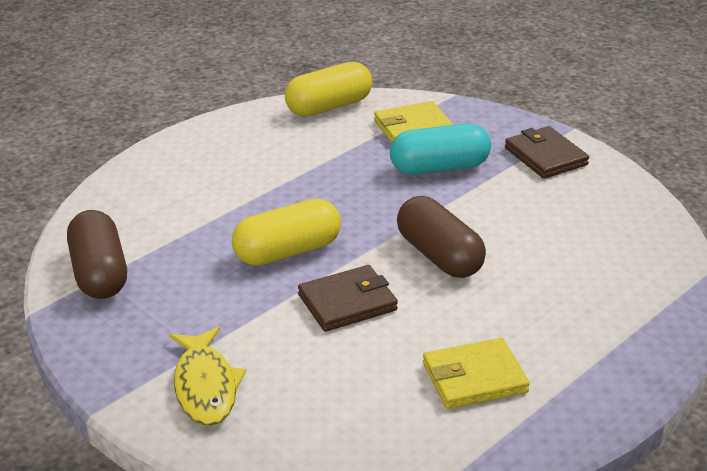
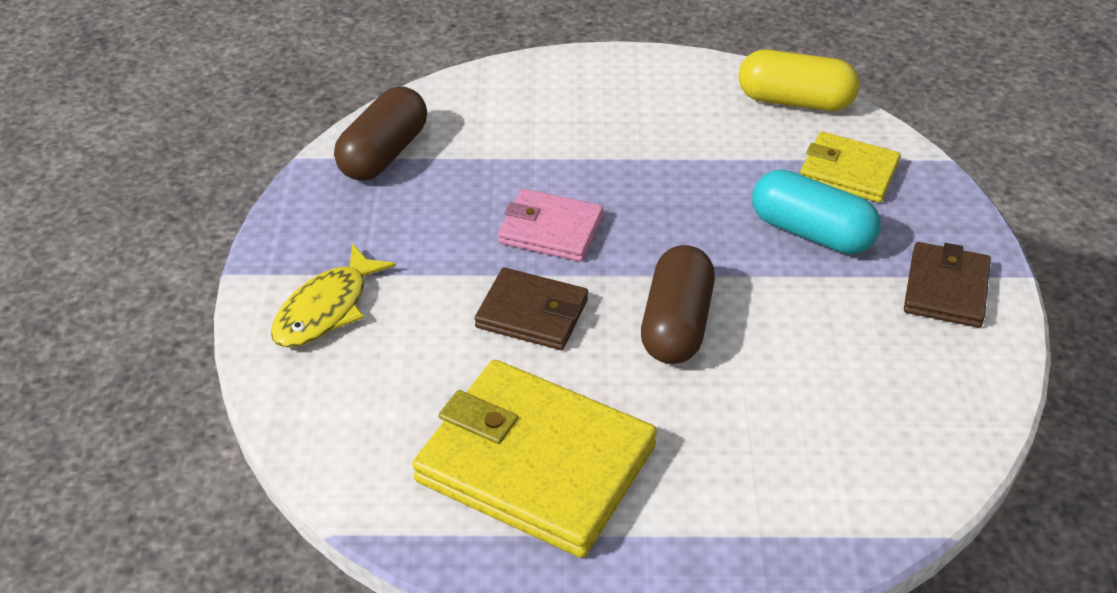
camera: 45 degrees right, 10 degrees up
yellow capsule [232,199,341,266] -> pink wallet [498,189,603,262]
yellow wallet [423,338,530,409] -> yellow wallet [412,360,657,558], size x1.85

